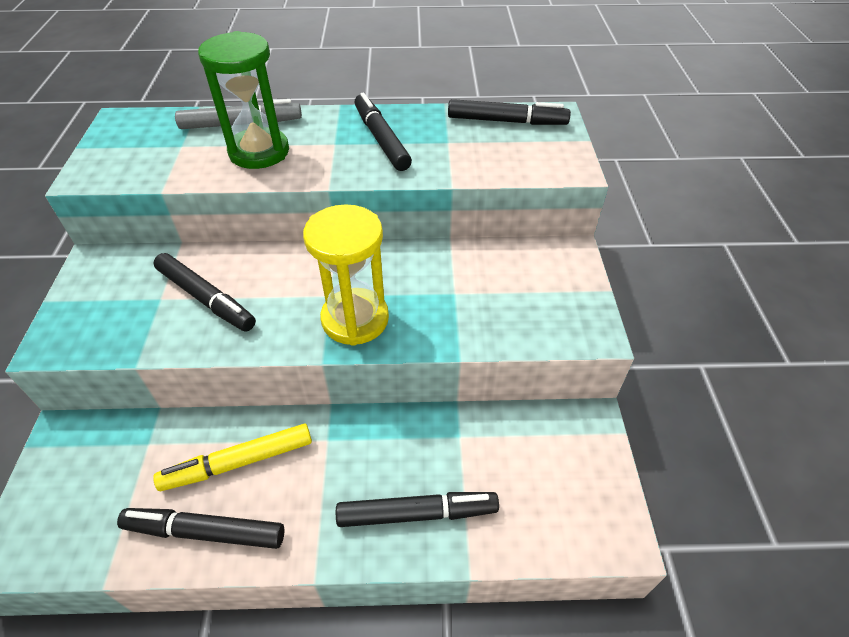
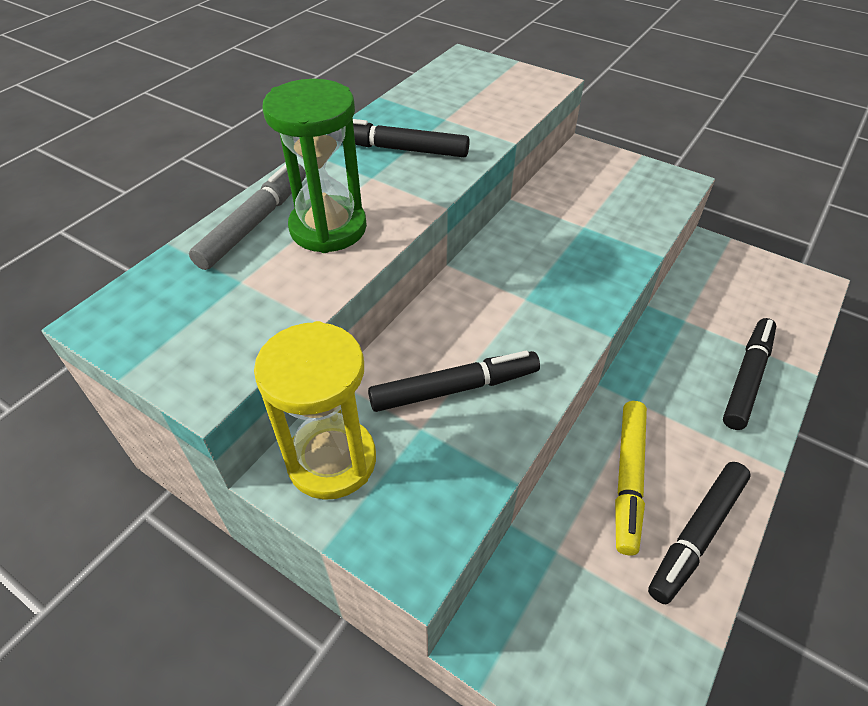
camera: 55 degrees left, 0 degrees up
yellow hourglass [303,204,389,346] -> yellow hourglass moved to [254,321,376,500]
black marker [448,99,571,125] -> none

